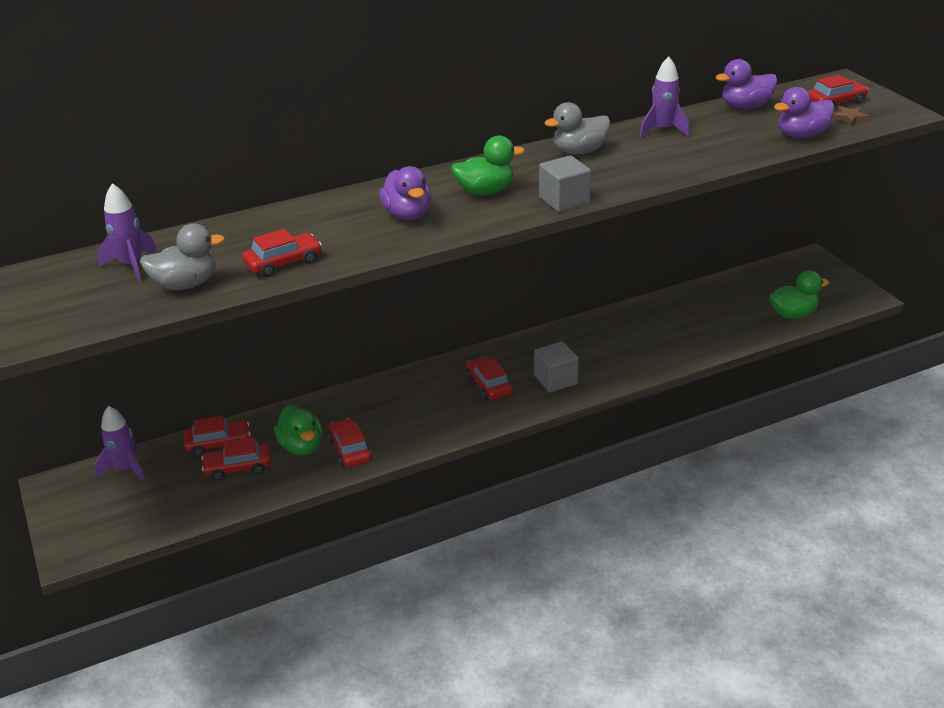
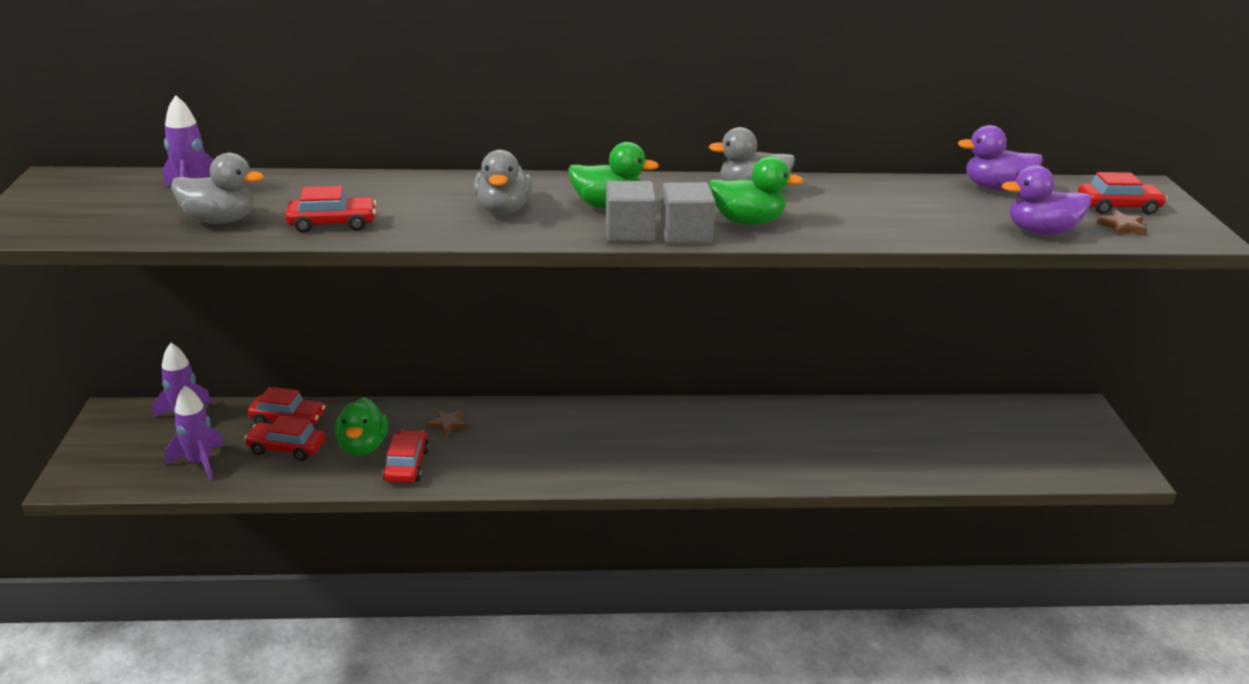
camera: 20 degrees right, 5 degrees down
purple duck [379,166,431,220] -> grey duck [474,149,533,214]
red car [466,357,512,400] -> none
grey cube [534,341,579,393] -> grey cube moved to [605,181,656,242]
purple rocket [640,56,690,137] -> purple rocket moved to [165,386,224,481]
green duck [769,270,829,319] -> green duck moved to [709,156,803,225]
none -> brown star [426,410,467,437]

